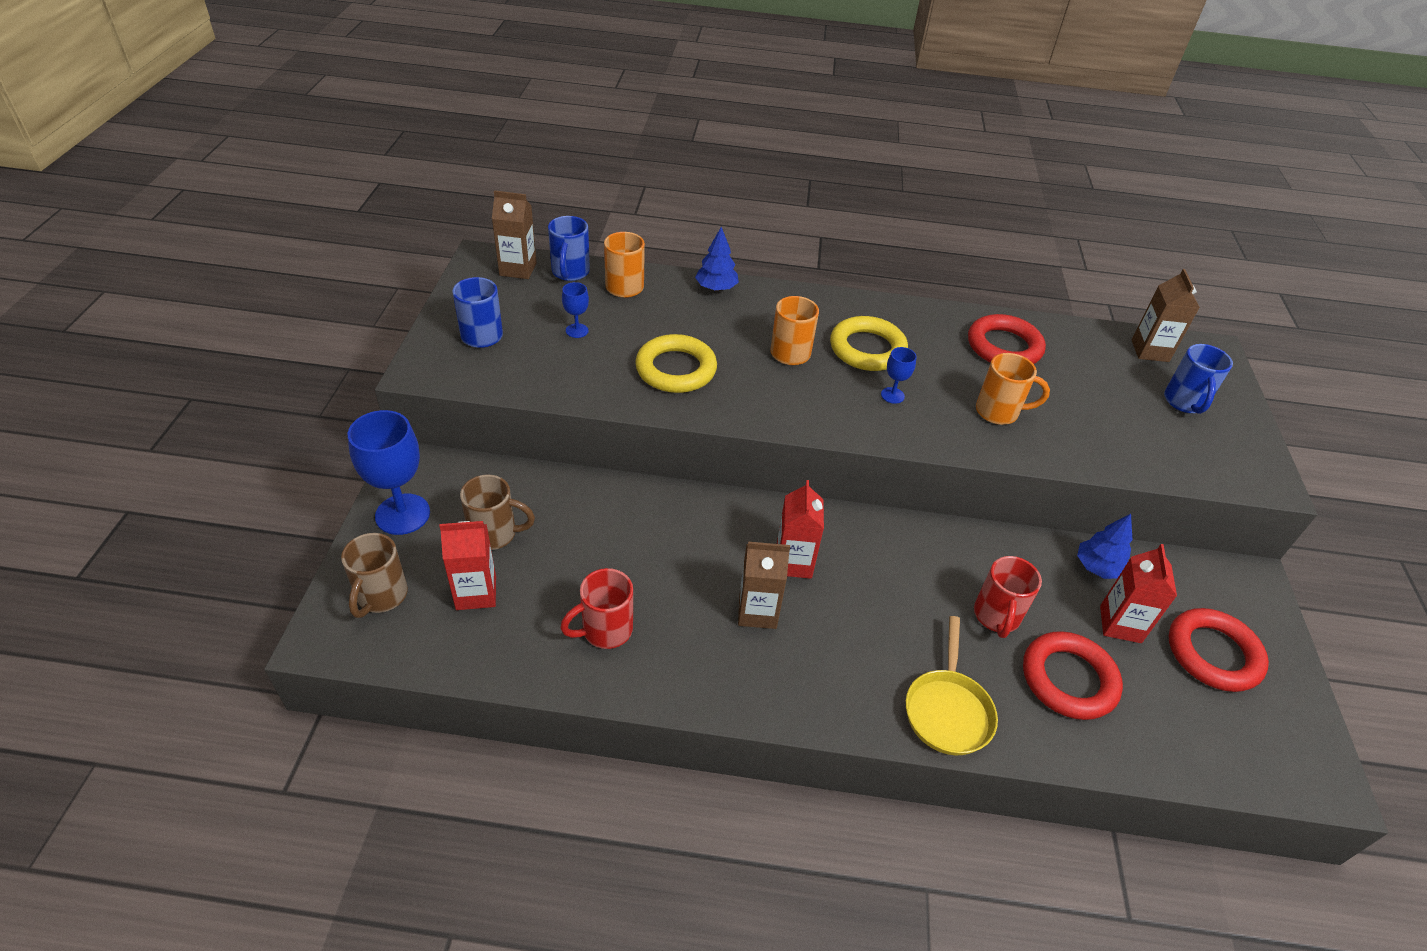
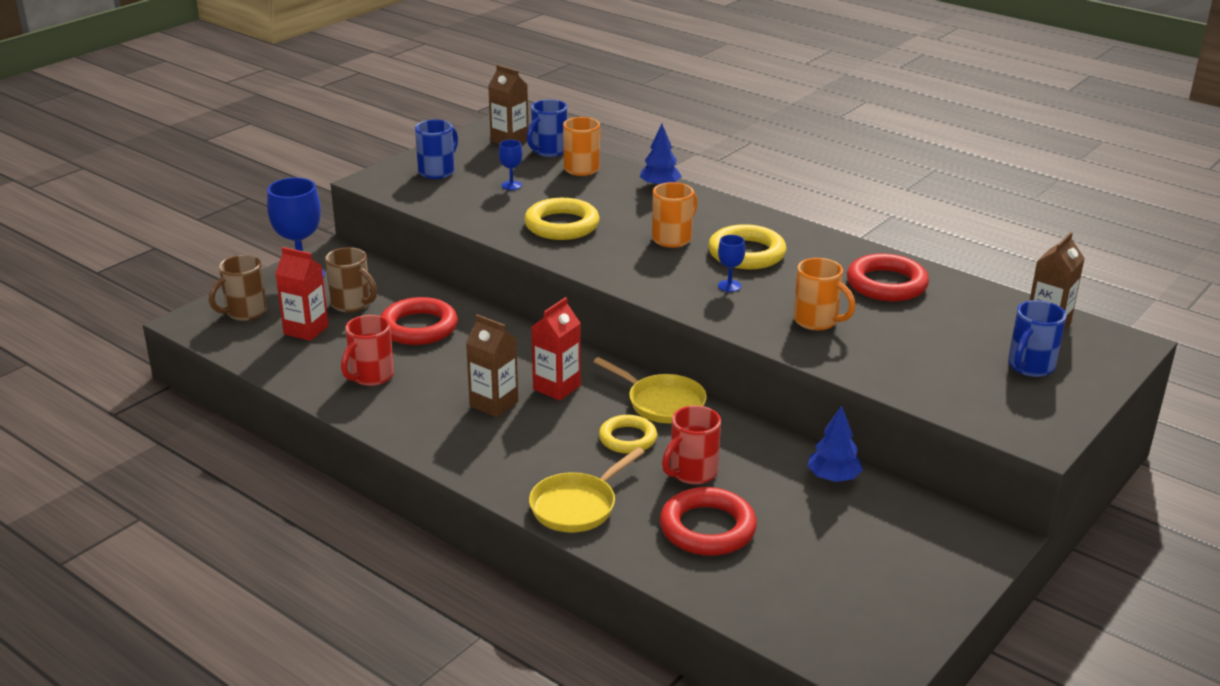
camera: 35 degrees right, 15 degrees down
red mug [560,568,633,649] -> red mug turned 60 degrees counterclockwise [341,315,394,386]
red carton [1100,544,1177,643] -> none
red ring [1169,608,1269,692] -> red ring moved to [381,297,458,345]
none -> yellow pan [593,357,707,424]
none -> yellow ring [599,415,657,454]

